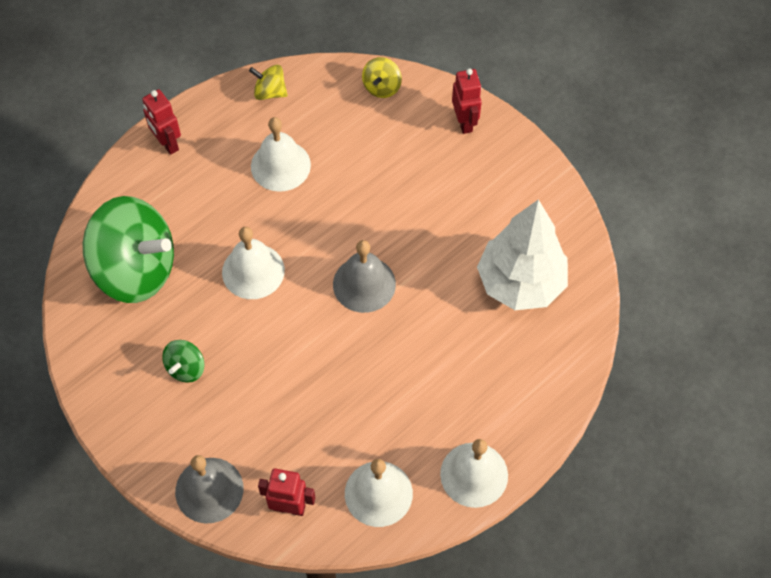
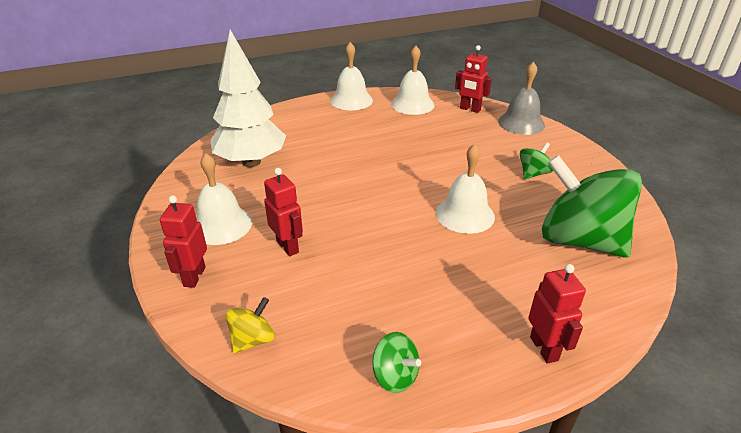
camera: 160 degrees left, 25 degrees down
yellow spinning top [249,65,288,100] -> green spinning top [372,332,421,393]
white bell [251,117,311,192] -> white bell moved to [196,153,252,245]
grey bell [333,240,396,313] -> none
none -> red robot [264,168,303,256]

